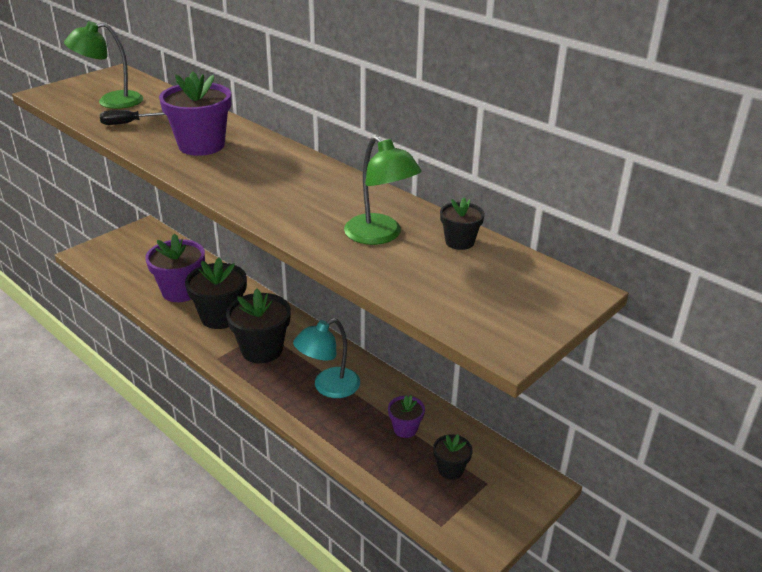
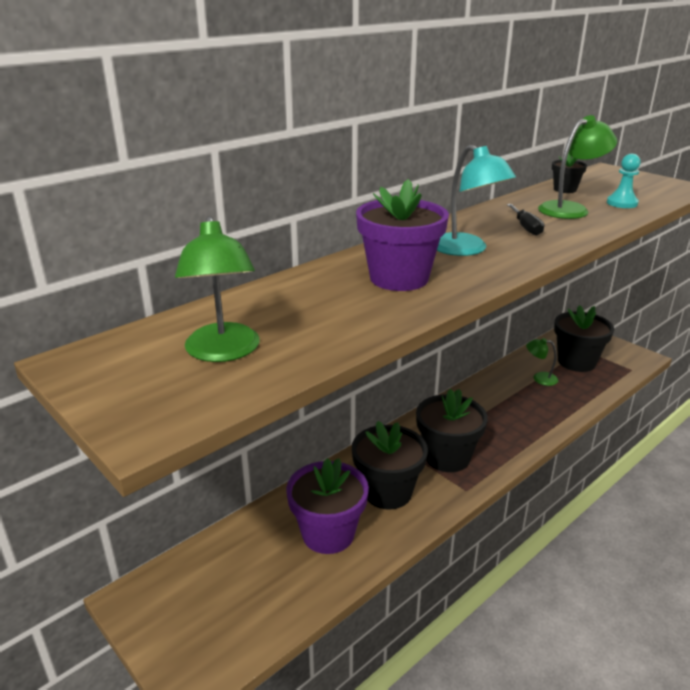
camera: 85 degrees left, 5 degrees down
black screwdriver [100,110,165,125] -> black screwdriver moved to [507,204,545,236]
turquoise lamp [293,318,360,398] -> turquoise lamp moved to [437,145,516,256]
purple flower pot [388,395,425,438] -> green lamp [526,338,558,386]
black flower pot [433,434,473,480] -> black flower pot [554,305,614,372], size x1.91
none -> turquoise pawn [607,154,641,208]

